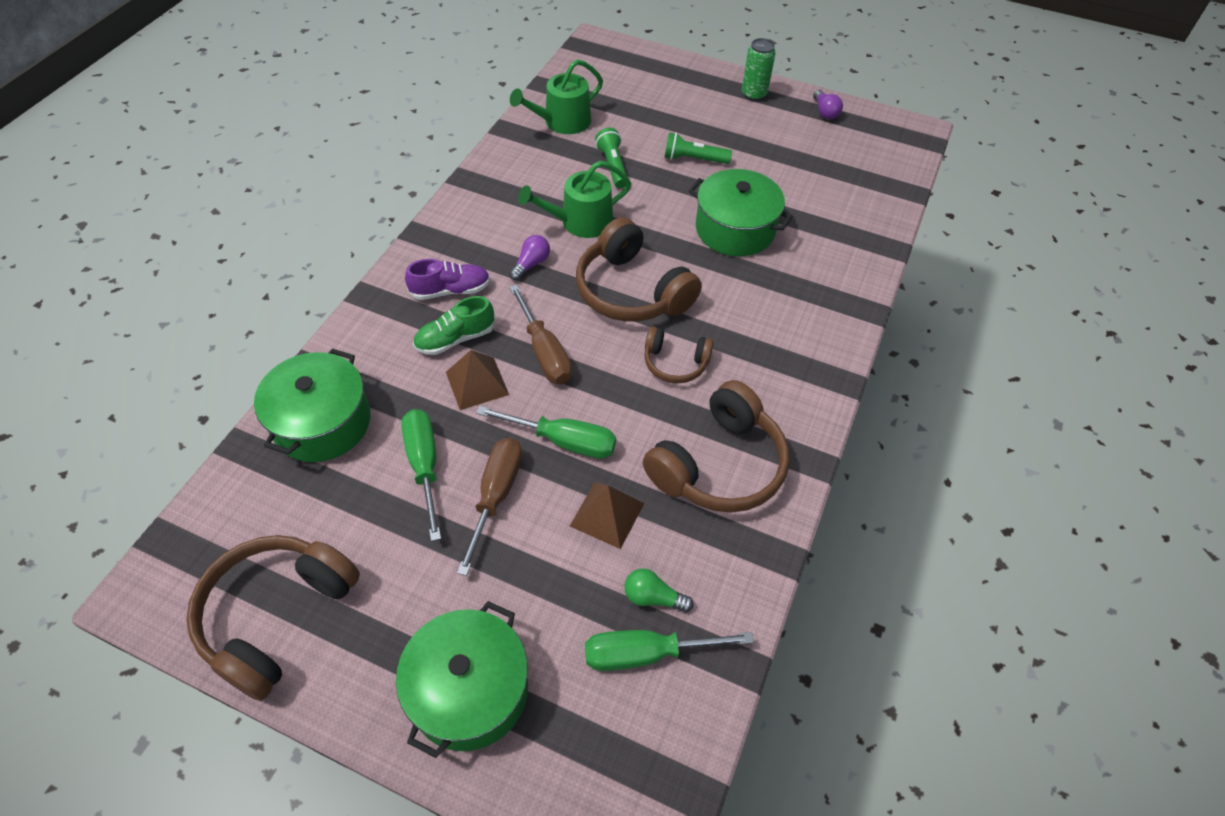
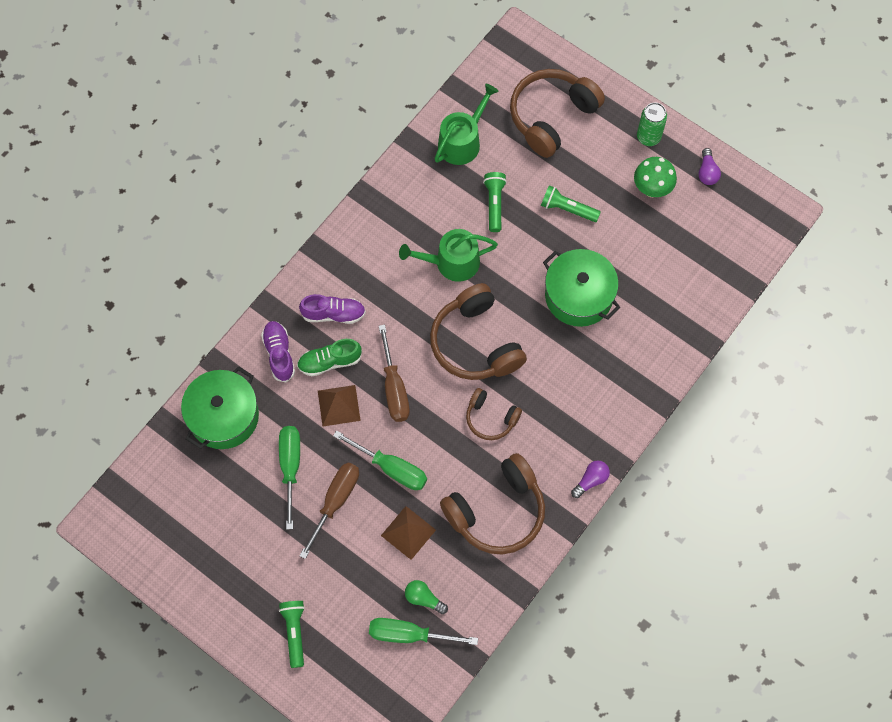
camera: 15 degrees right, 15 degrees up
brown headphones [186,535,360,701] -> brown headphones moved to [510,69,605,158]
green pot [396,601,528,758] -> green flashlight [279,601,305,668]
purple light bulb [509,235,550,281] -> purple light bulb moved to [571,460,610,498]
green watering can [510,59,603,134] -> green watering can turned 150 degrees clockwise [434,84,499,165]
none -> purple shoe [261,321,295,382]
none -> green mushroom [634,157,677,197]

